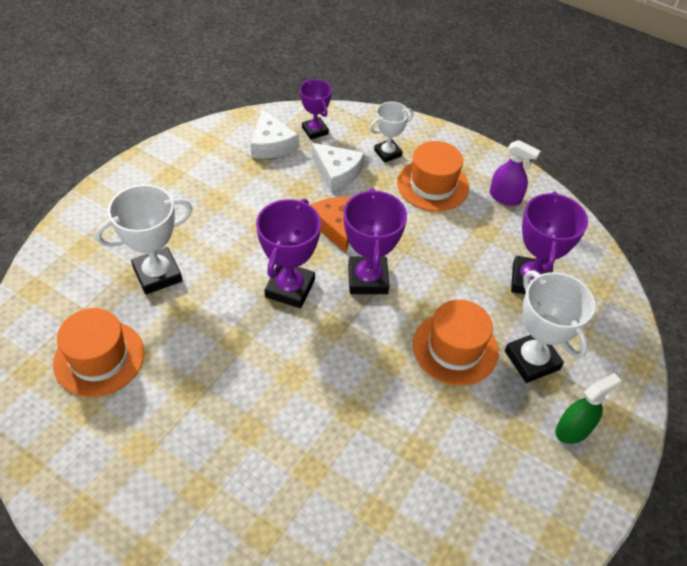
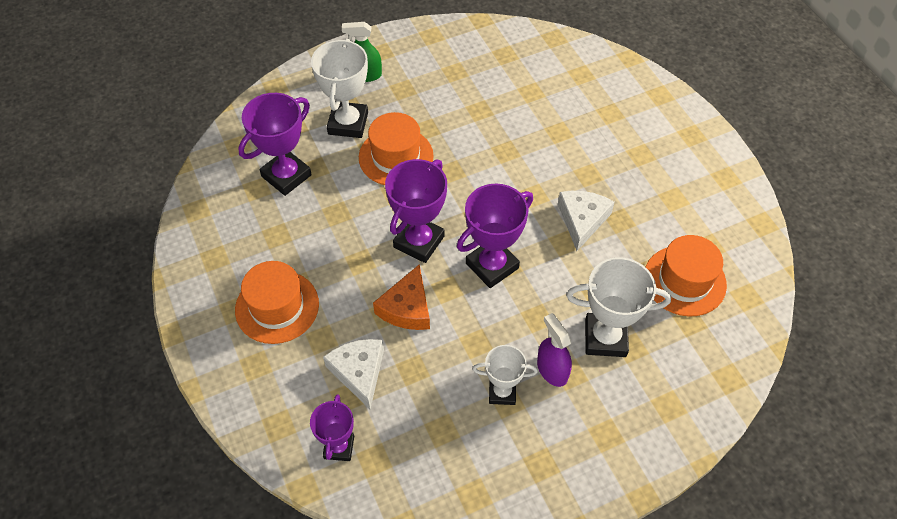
camera: 145 degrees left, 5 degrees up
white cheese [250,109,299,159] -> white cheese moved to [558,191,615,251]
white trophy [370,102,414,163] -> white trophy moved to [472,345,538,405]
purple spray bottle [490,140,540,206] -> purple spray bottle moved to [537,313,572,387]

